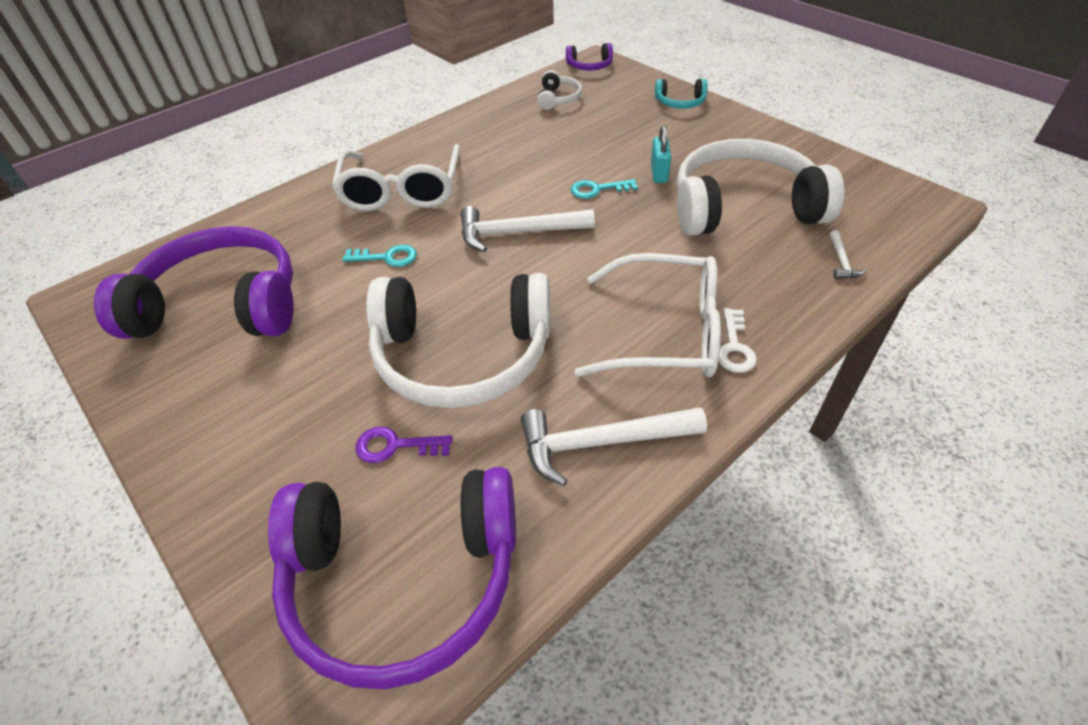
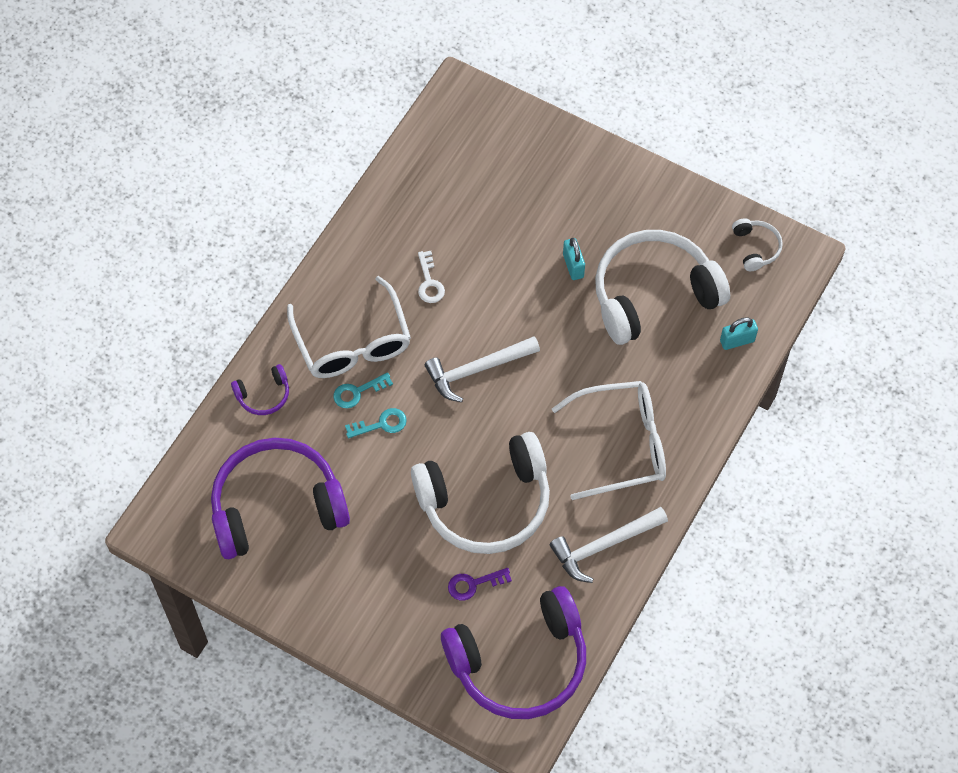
camera: 20 degrees left, 15 degrees up
white headphones [537,70,582,110] -> white headphones moved to [732,218,783,271]
purple headphones [566,43,613,70] -> purple headphones moved to [231,364,289,415]
turquoise key [571,179,638,199] -> turquoise key moved to [333,372,393,408]
turquoise headphones [655,79,708,109] -> none
white key [718,308,757,373] -> white key moved to [418,251,445,303]
white hammer [830,230,867,279] -> turquoise padlock [720,317,758,350]

